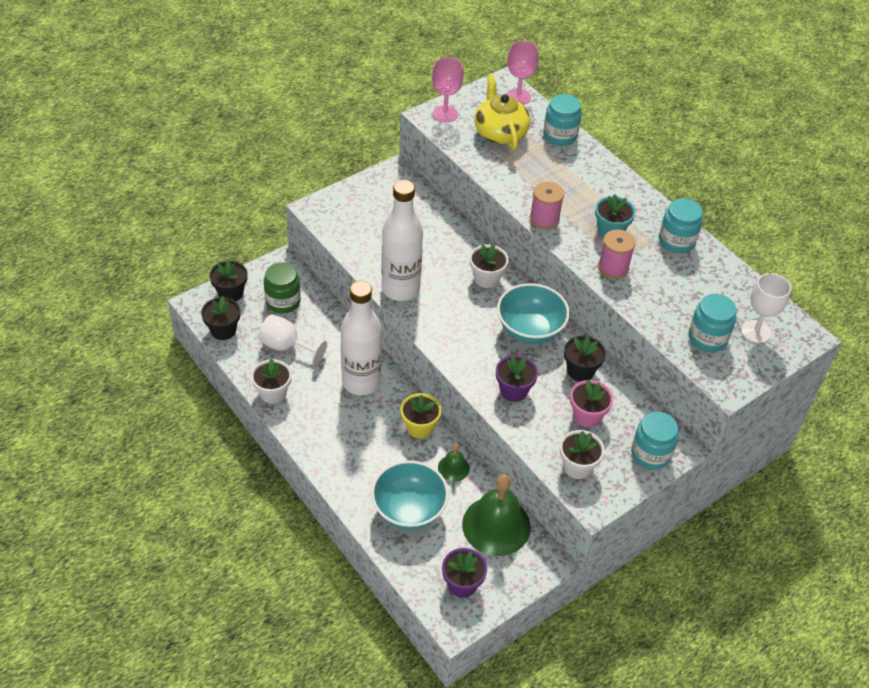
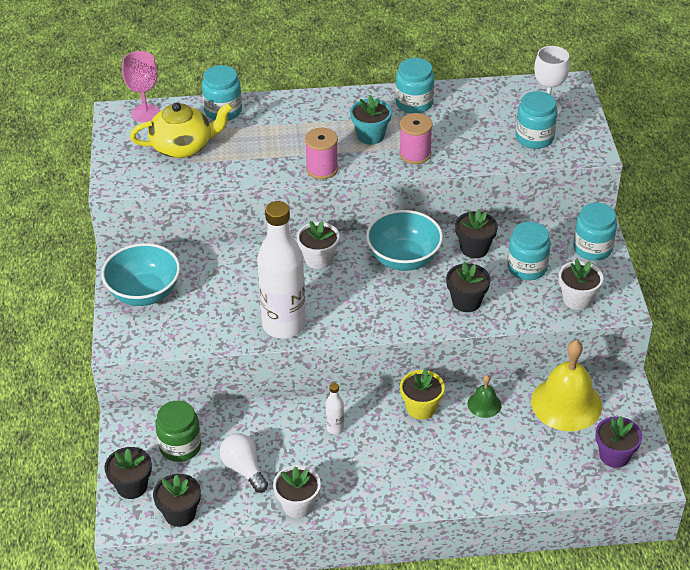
camera: 55 degrees left, 5 degrees down
white goblet [258,314,327,366] -> white light bulb [220,433,268,493]
white bottle [341,281,382,395] -> white bottle [326,383,344,434], size x0.41
turquoise bowl [371,460,449,530] -> turquoise bowl moved to [101,243,180,306]
pink goblet [432,57,464,123] -> none
green bell [462,474,531,556] -> yellow bell [531,340,602,431]
yellow teapot [474,74,530,150] -> yellow teapot turned 150 degrees clockwise [130,102,233,158]
purple flower pot [496,355,538,402] -> black flower pot [446,262,491,312]
pink flower pot [570,379,613,428] -> turquoise jar [507,222,551,280]

